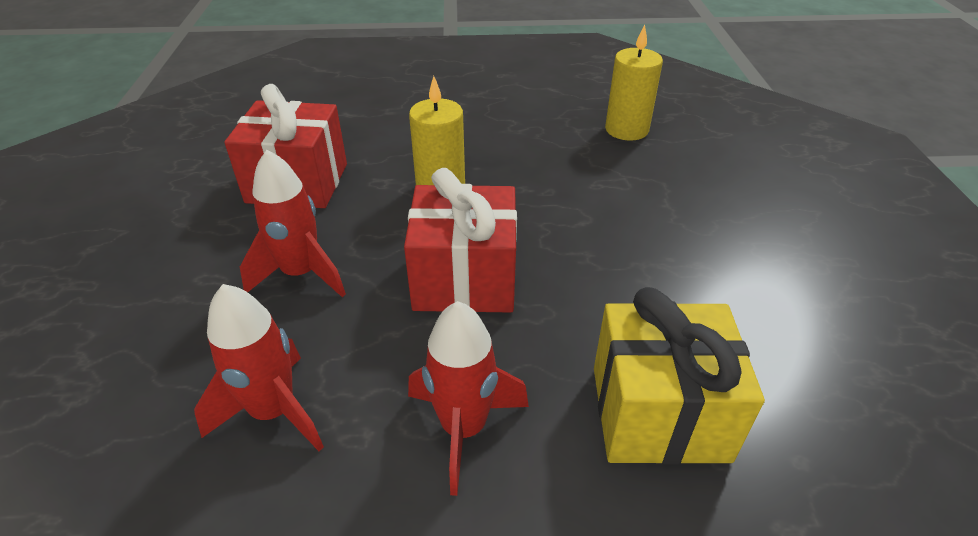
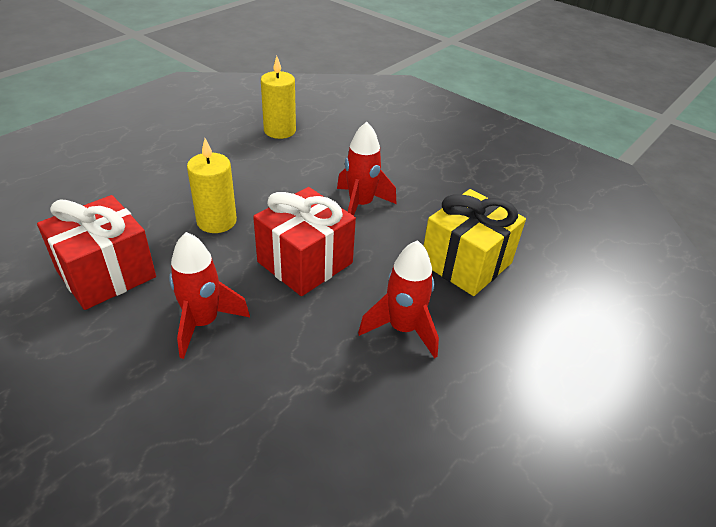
camera: 50 degrees left, 0 degrees up
red rocket [194,284,324,451] -> red rocket moved to [337,122,396,216]

